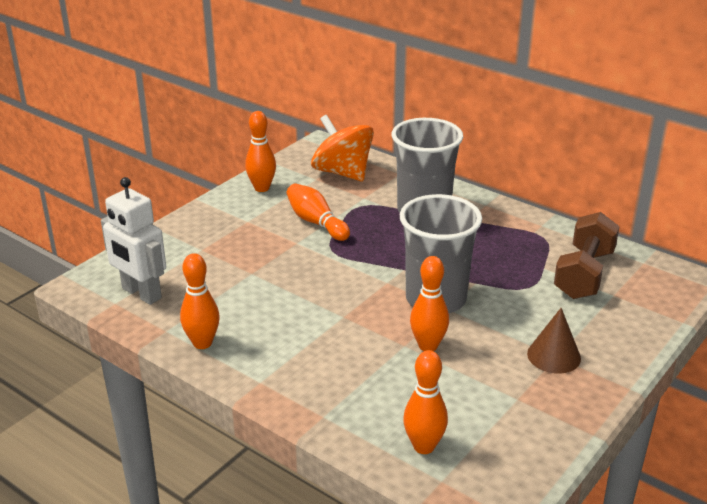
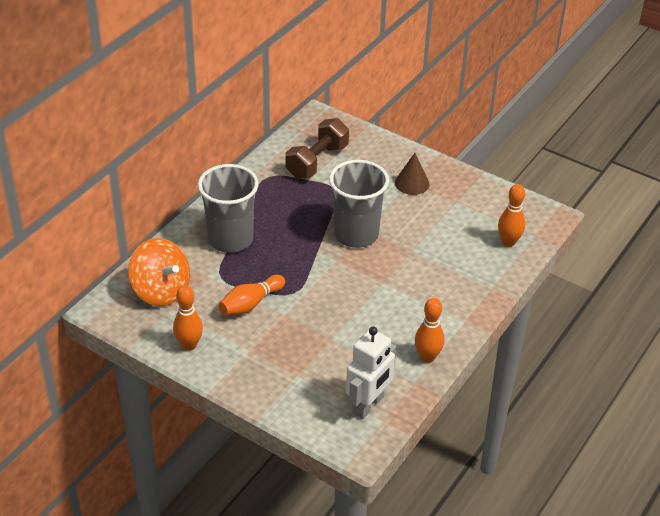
camera: 95 degrees left, 10 degrees up
orange spinning top [311,115,374,181] -> orange spinning top turned 90 degrees counterclockwise [128,238,190,306]
orange bowling pin [410,256,449,351] -> none
brown dumbbell [554,212,620,299] -> brown dumbbell turned 75 degrees counterclockwise [286,118,349,179]

